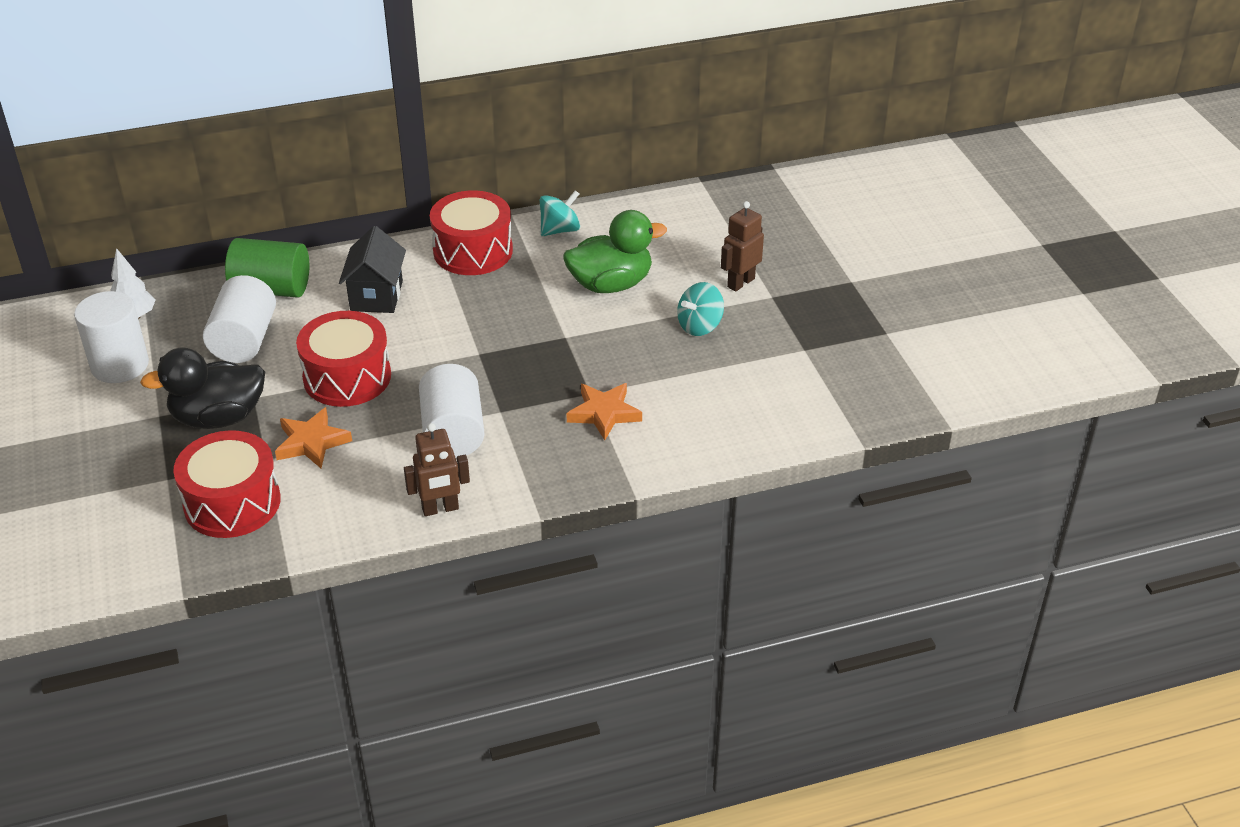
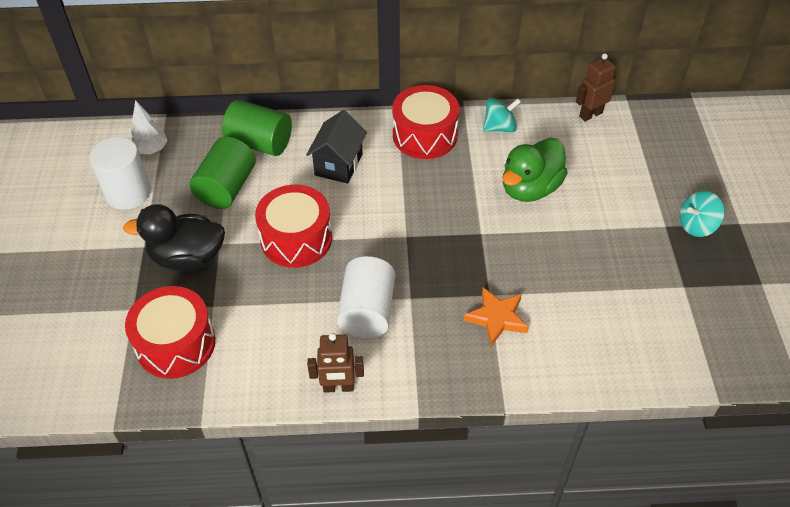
camera: 15 degrees right, 10 degrees up
white cylinder [203,275,276,363] -> green cylinder [190,137,256,209]
orange star [275,407,352,468] -> none
green duck [563,210,667,293] -> green duck turned 135 degrees clockwise [502,138,568,202]
turquoise spinning top [677,282,724,336] -> turquoise spinning top moved to [680,191,724,237]
brown robot [721,201,764,292] -> brown robot moved to [576,53,616,121]

